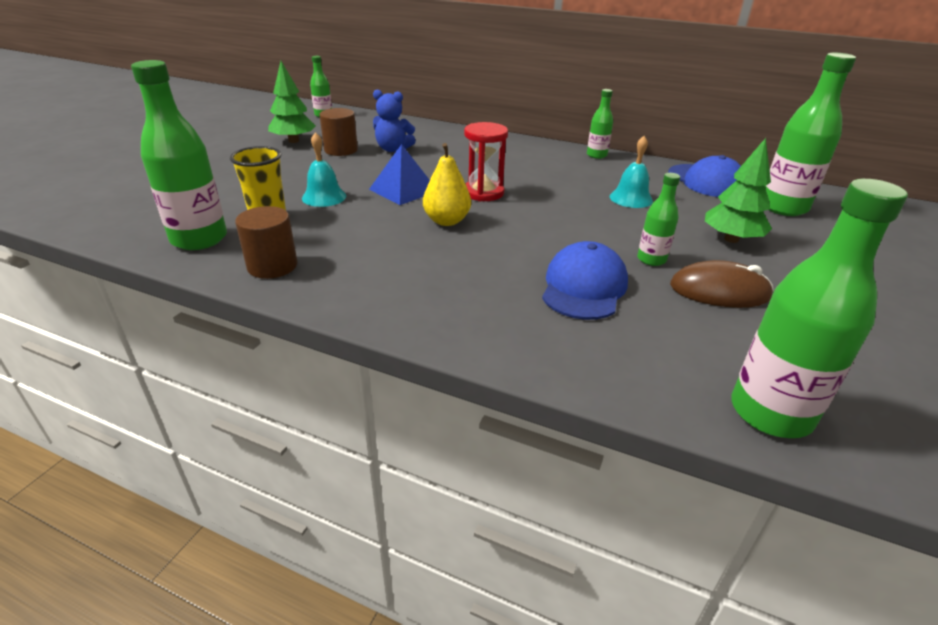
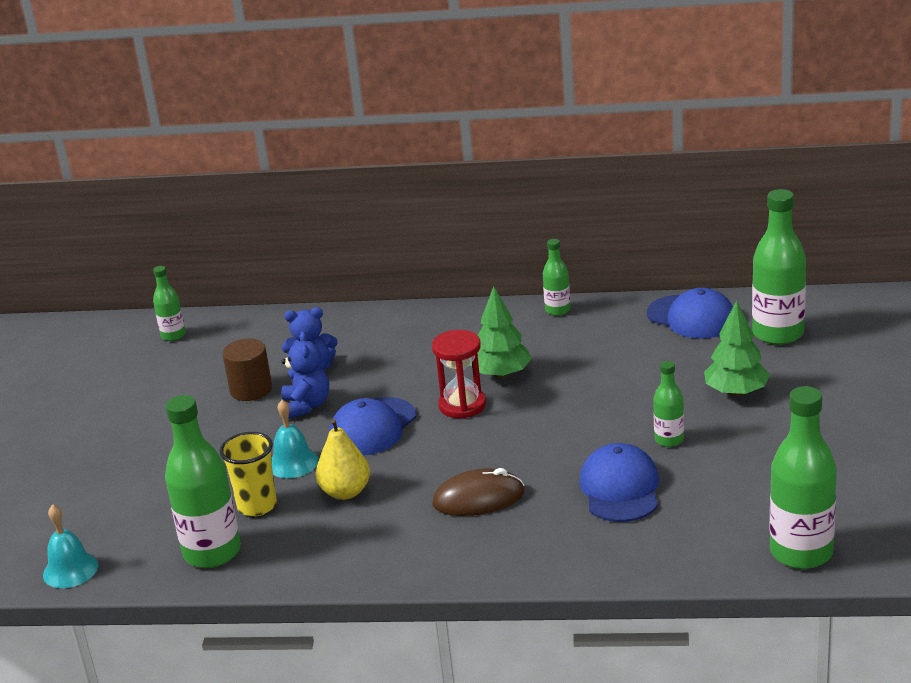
camera: 15 degrees left, 5 degrees down
brown cylinder [235,206,298,279] -> none
green tree [268,61,316,143] -> green tree moved to [470,286,532,378]
blue pyramid [369,144,430,205] -> blue cap [329,397,416,455]
yellow pear [423,143,471,226] -> yellow pear moved to [316,419,370,500]
turquoise bell [609,136,653,208] -> turquoise bell moved to [43,504,98,588]
brown mouse [670,260,774,308] -> brown mouse moved to [432,468,524,516]
none -> blue teddy bear [281,331,329,419]

